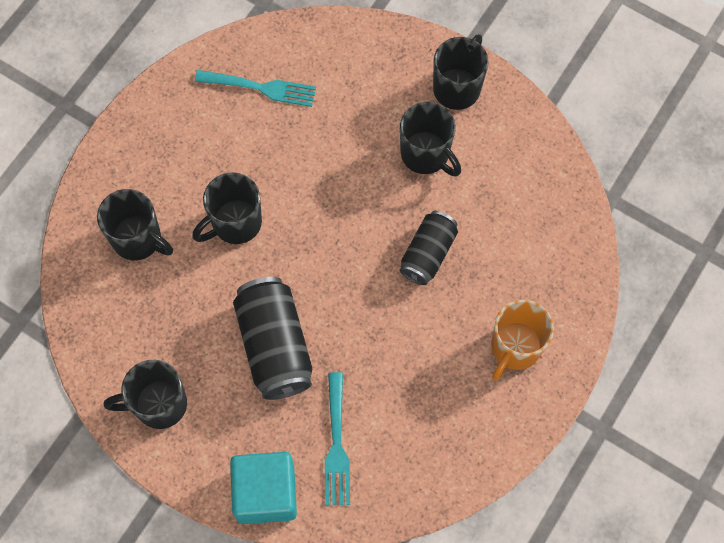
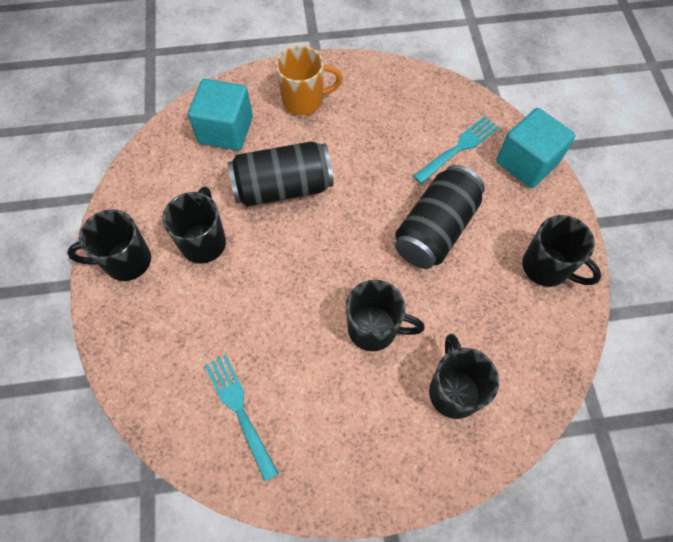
camera: 130 degrees left, 5 degrees down
black can [399,211,458,285] -> black can [228,141,333,207], size x1.56
none -> turquoise cube [188,79,253,150]

